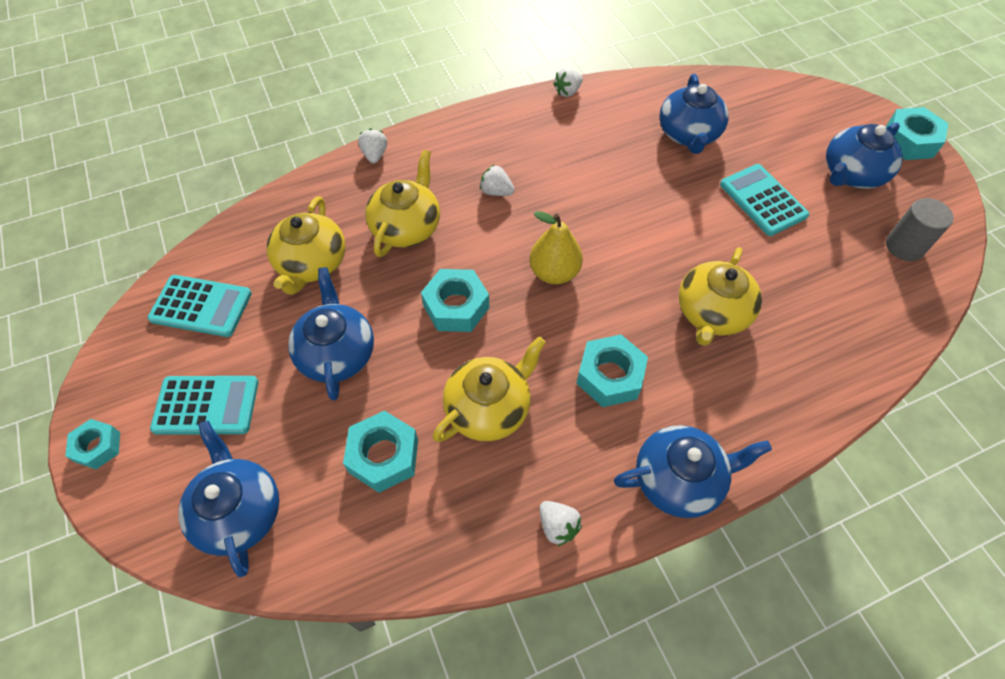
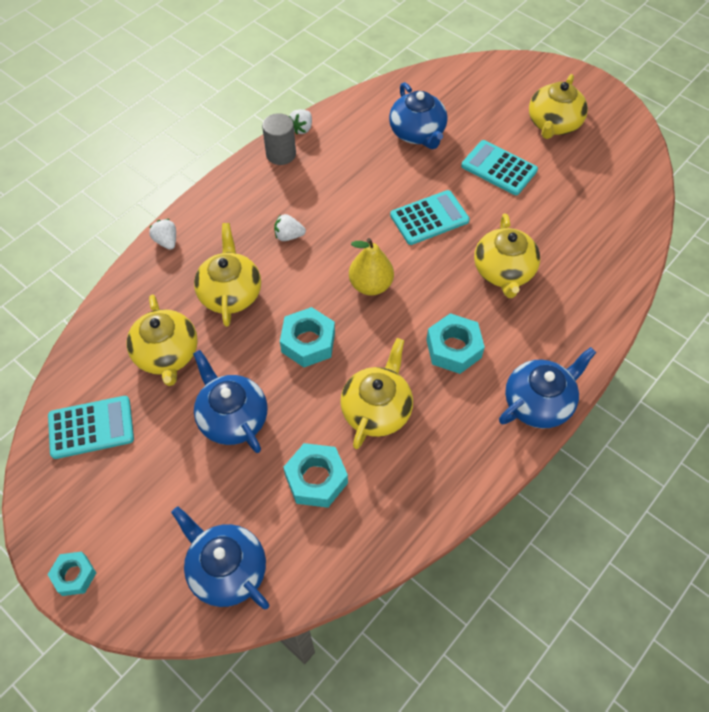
camera: 25 degrees left, 0 degrees up
turquoise calculator [150,376,259,435] -> turquoise calculator moved to [390,190,470,245]
white strawberry [540,501,582,546] -> none
blue teapot [826,123,903,189] -> yellow teapot [529,74,588,139]
turquoise nut [886,107,948,160] -> none
grey cylinder [886,198,954,261] -> grey cylinder moved to [262,113,296,165]

